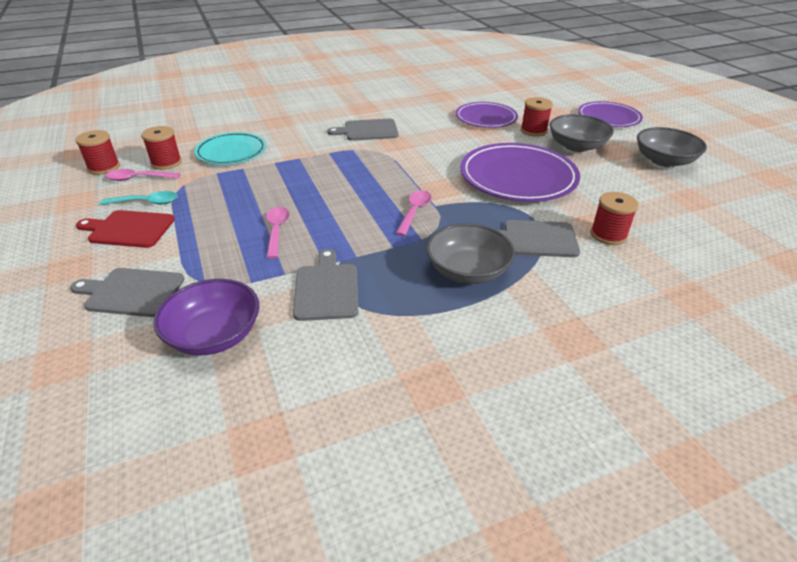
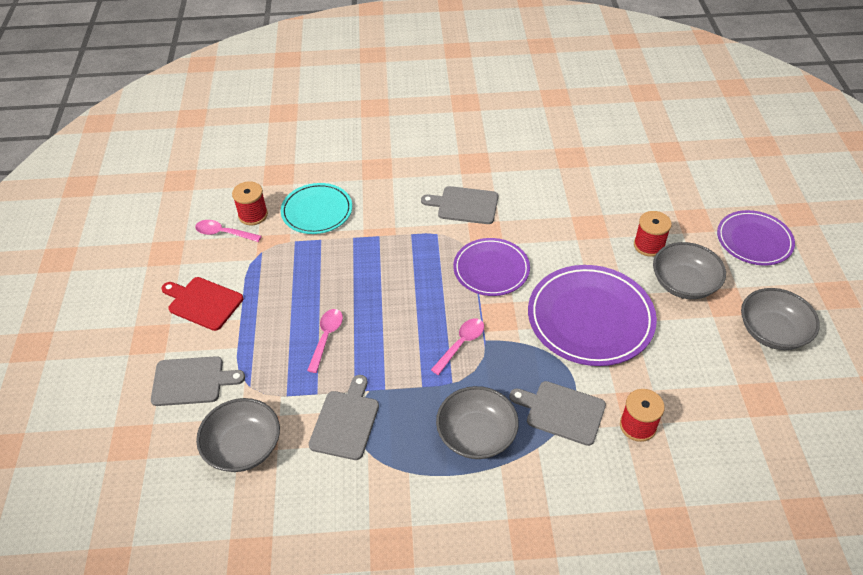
camera: 20 degrees right, 10 degrees up
grey cutting board [70,268,185,317] -> grey cutting board turned 150 degrees clockwise [151,356,245,406]
red spool [75,130,120,175] -> none
turquoise spoon [100,191,178,205] -> none
purple bowl [153,279,259,355] -> grey bowl [196,398,280,472]
purple plate [456,102,518,128] -> purple plate moved to [453,238,530,296]

